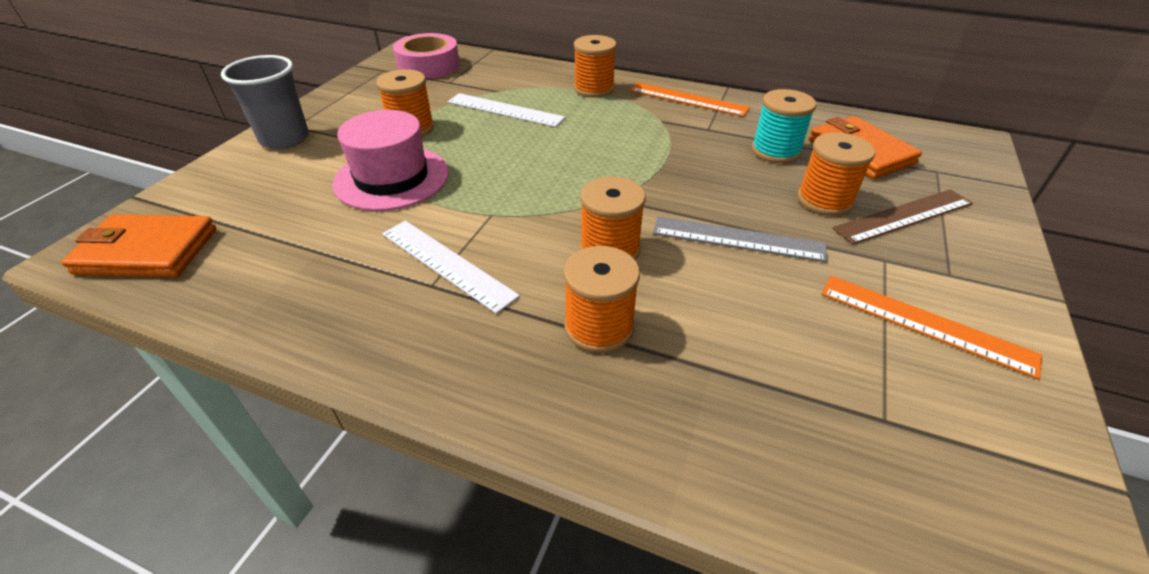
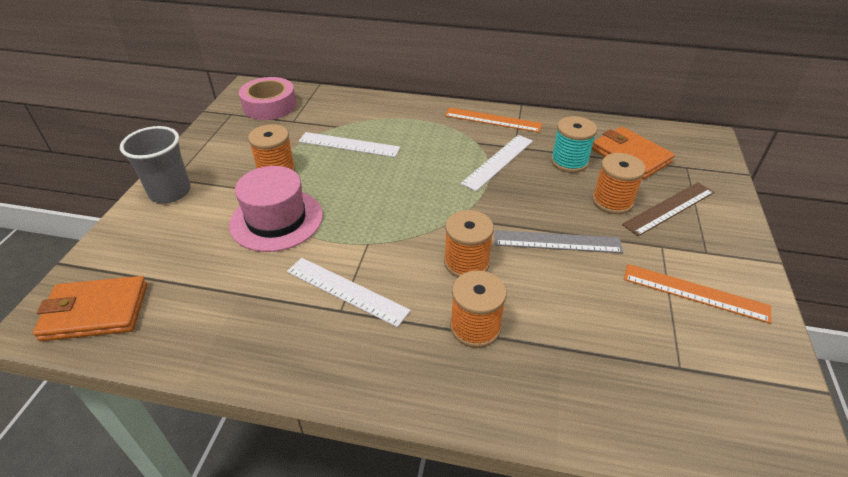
camera: 10 degrees left, 0 degrees up
orange spool [574,35,617,98] -> none
none -> white ruler [461,135,533,191]

